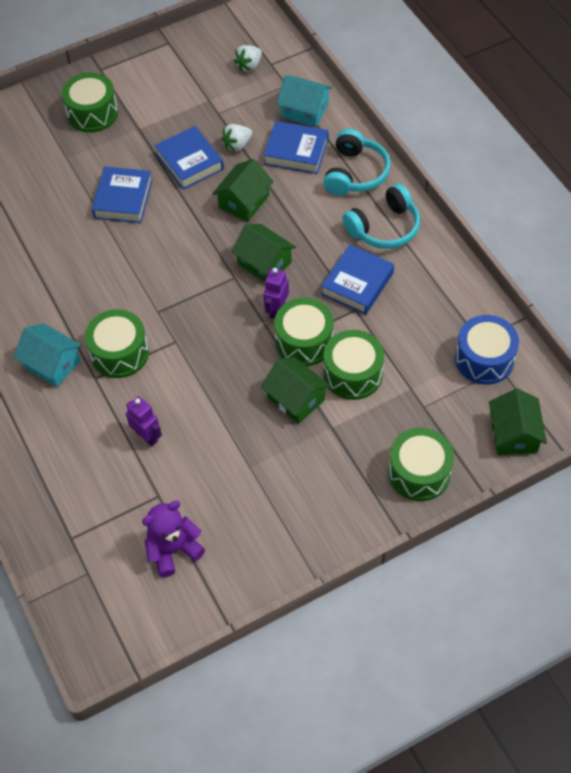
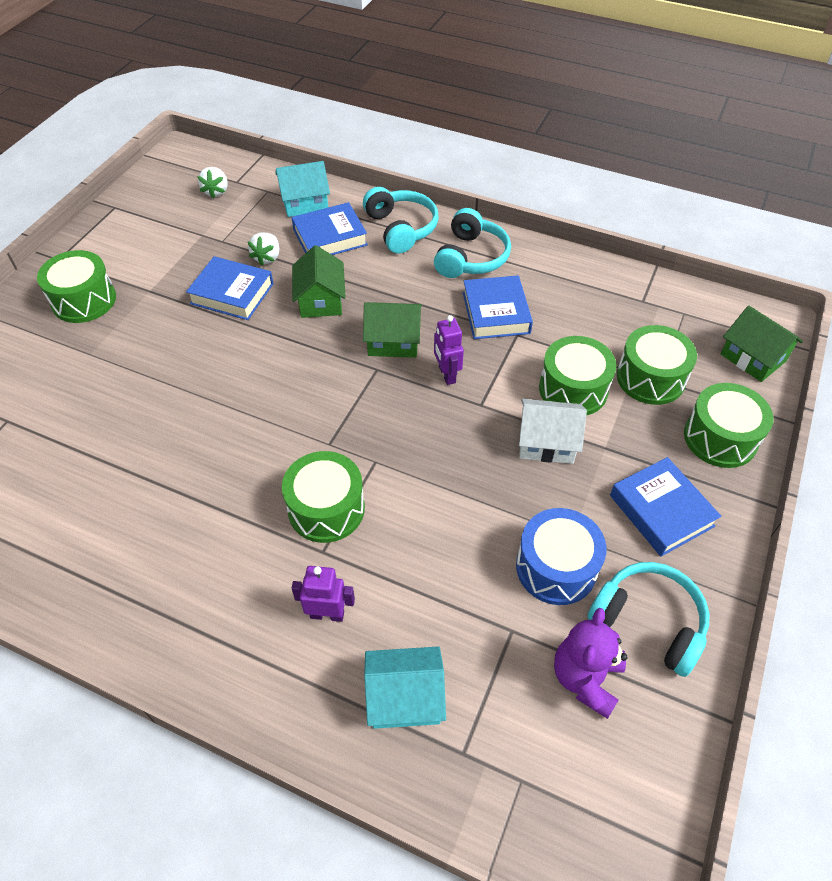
camera: 40 degrees left, 5 degrees down
turquoise house [14,324,82,387] -> turquoise house moved to [364,646,446,729]
blue book [92,167,153,223] -> blue book moved to [610,457,721,557]
purple robot [126,396,162,446] -> purple robot moved to [292,566,355,622]
green house [261,357,331,424] -> white house [519,399,587,464]
green drum [274,298,334,366] -> green drum moved to [617,325,697,405]
blue drum [455,315,519,385] -> blue drum moved to [516,508,606,605]
none -> turquoise headphones [587,562,709,677]

